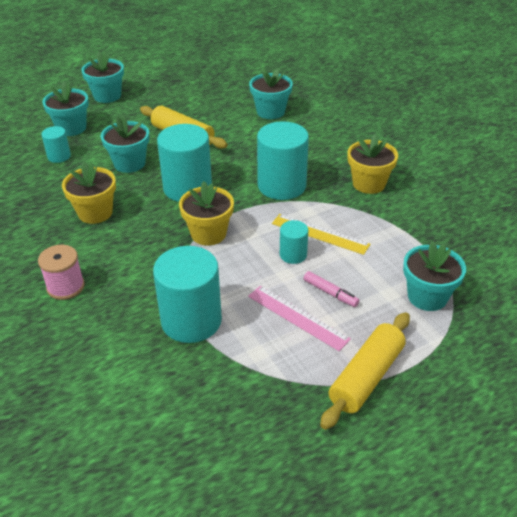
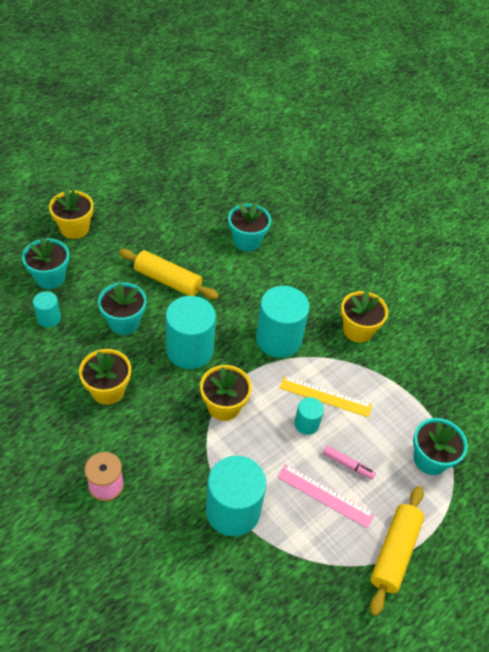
camera: 15 degrees left, 10 degrees up
turquoise flower pot [81,52,124,103] -> yellow flower pot [49,189,93,239]

